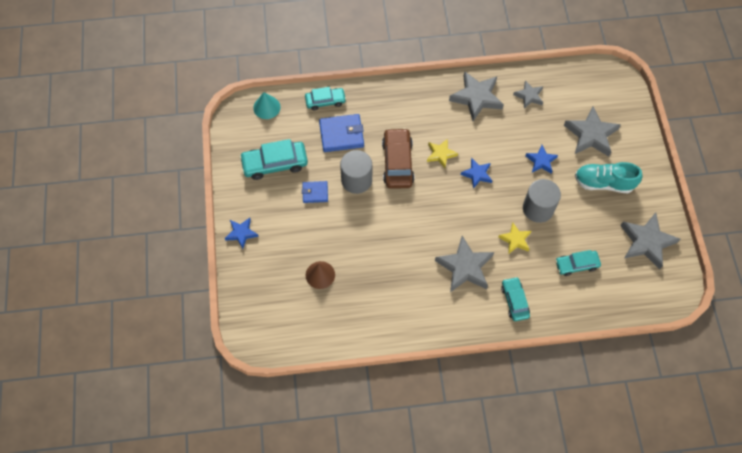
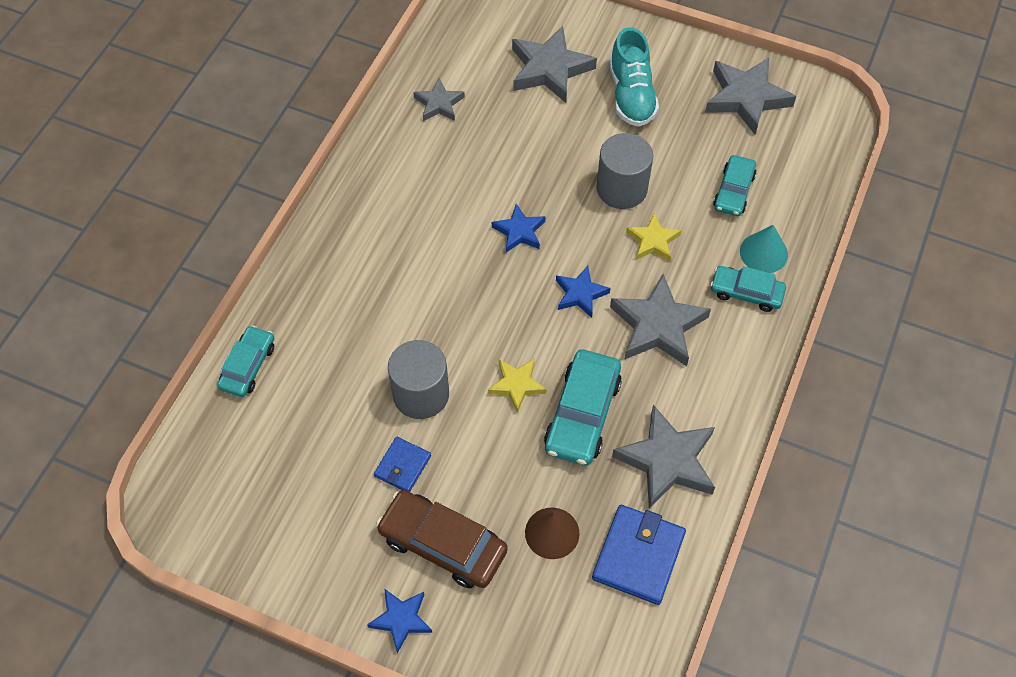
camera: 60 degrees left, 5 degrees down
turquoise car [239,139,308,180] -> turquoise car moved to [544,349,622,466]
turquoise cone [253,92,280,119] -> turquoise cone moved to [740,225,788,273]
blue wallet [319,114,364,152] -> blue wallet moved to [592,505,686,605]
brown car [382,128,415,189] -> brown car moved to [376,490,508,588]
yellow star [427,139,458,168] -> yellow star moved to [488,359,547,413]
grey star [449,71,504,121] -> grey star moved to [612,405,715,509]
blue star [525,145,558,174] -> blue star moved to [556,266,611,318]
turquoise shoe [575,162,642,193] -> turquoise shoe turned 45 degrees counterclockwise [610,27,659,127]

